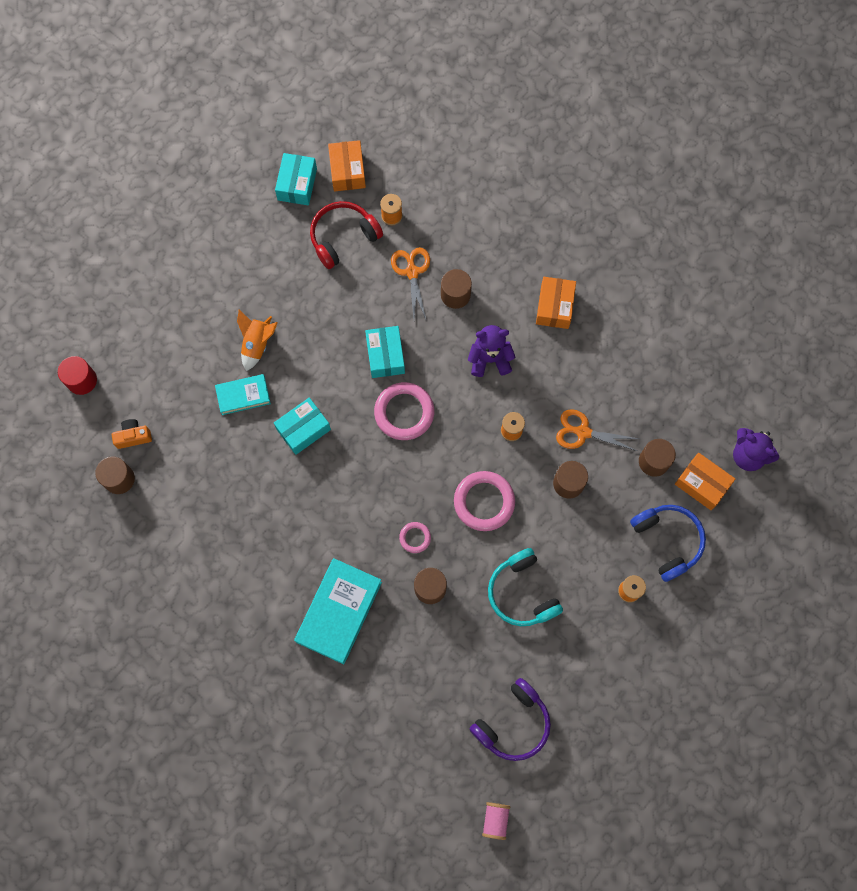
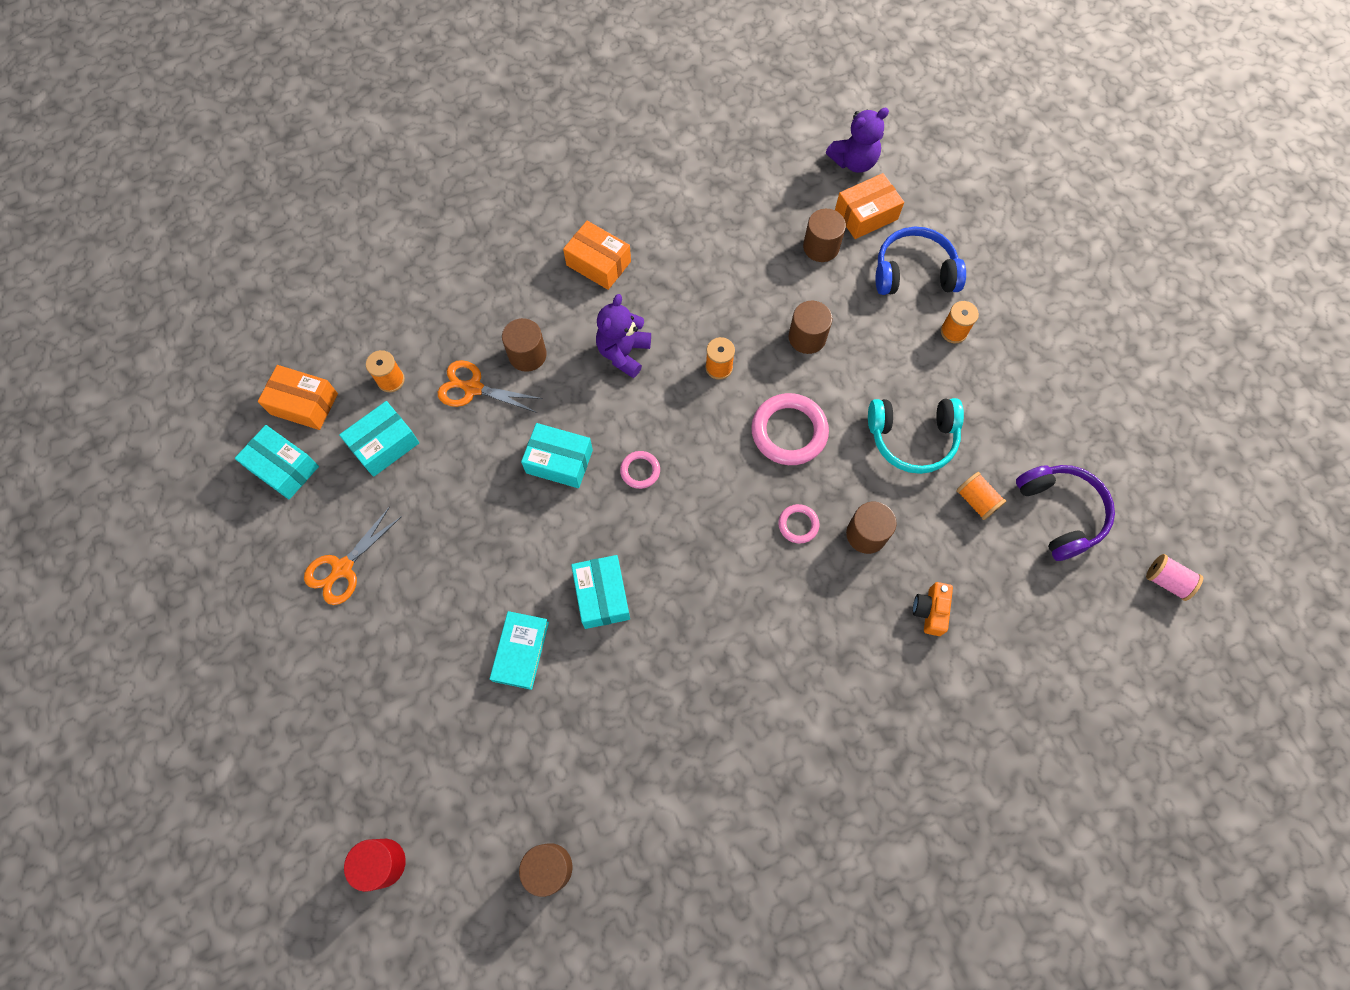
camera: 65 degrees left, 5 degrees down
orange camera [112,419,152,449] -> orange camera moved to [913,582,953,636]
orange rocket [237,310,278,371] -> none
turquoise book [294,558,382,664] -> none
red headphones [310,201,383,269] -> turquoise box [339,401,419,477]
pink ring [374,382,434,440] -> pink ring [620,451,660,489], size x0.51
orange scissors [556,409,639,451] -> orange scissors moved to [304,506,402,605]
none -> orange spool [956,472,1006,520]

